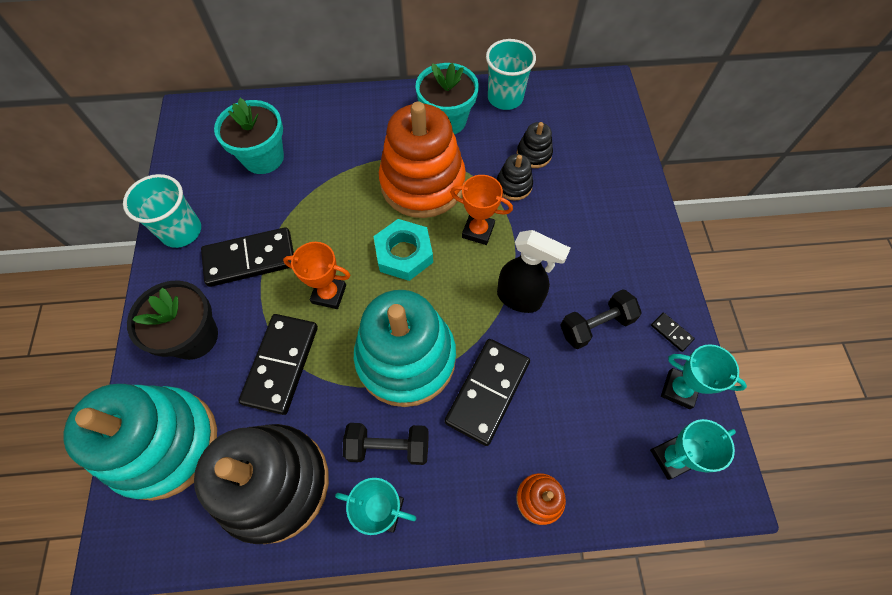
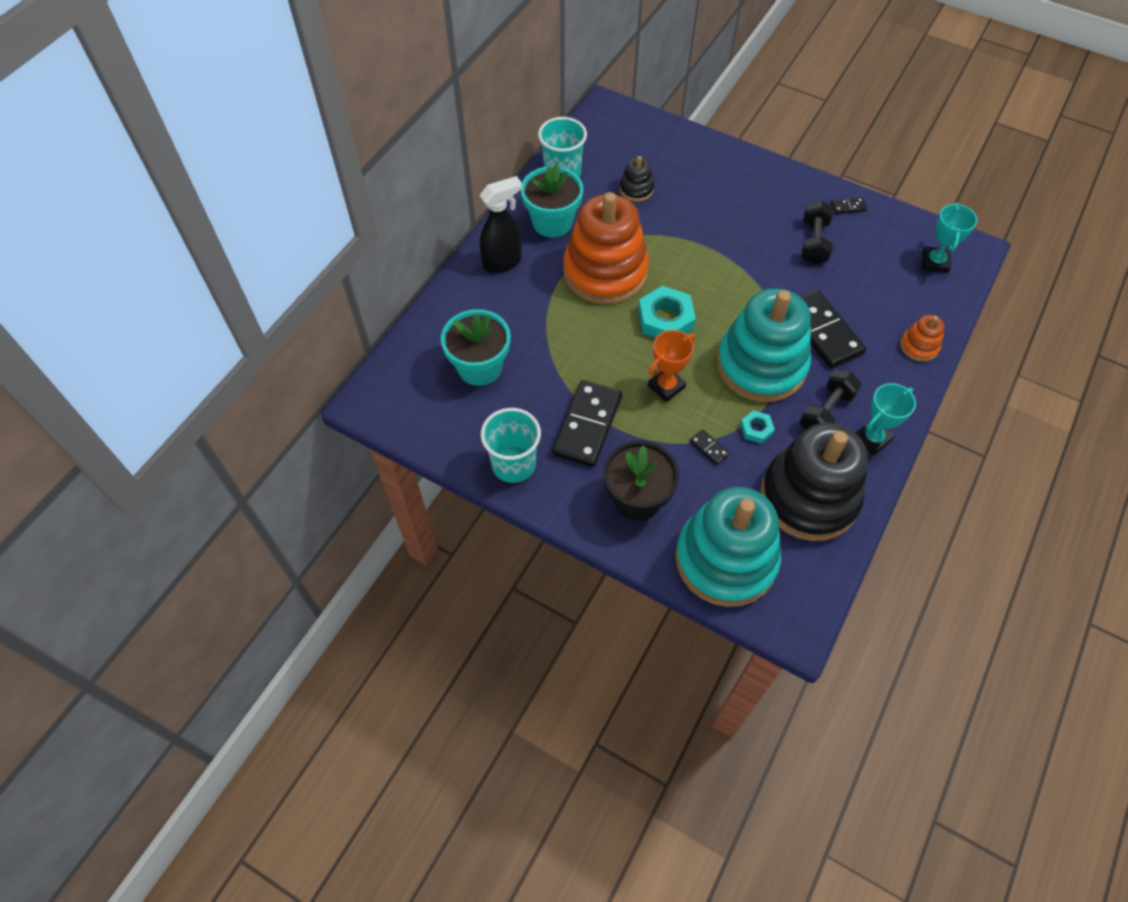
camera: 55 degrees left, 5 degrees down
black domino [239,314,318,415] -> black domino [689,429,730,465], size x0.42
orange trophy [450,175,513,245] -> none
black stacking toy [497,154,533,201] -> none
black spray bottle [497,230,571,313] -> black spray bottle moved to [480,176,522,273]
turquoise trophy [661,344,747,409] -> none
none -> turquoise nut [740,410,775,444]

